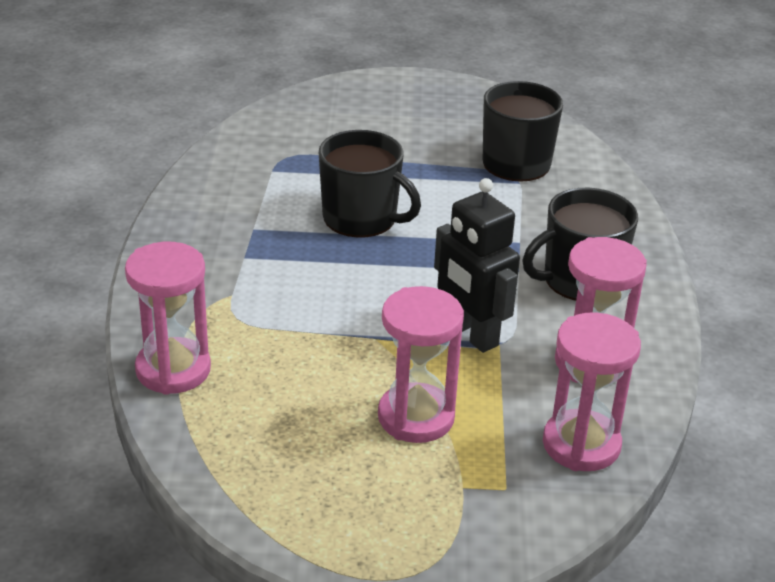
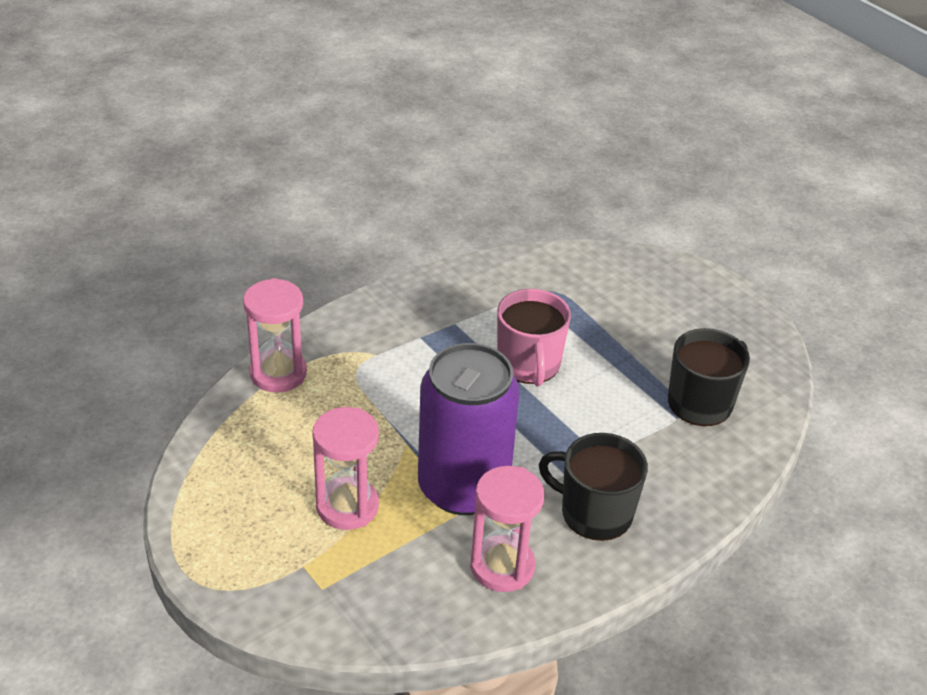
camera: 50 degrees right, 5 degrees up
black mug [319,130,421,238] -> pink mug [497,289,571,386]
black robot [434,178,520,353] -> purple can [418,343,520,515]
pink hourglass [543,312,641,471] -> none

